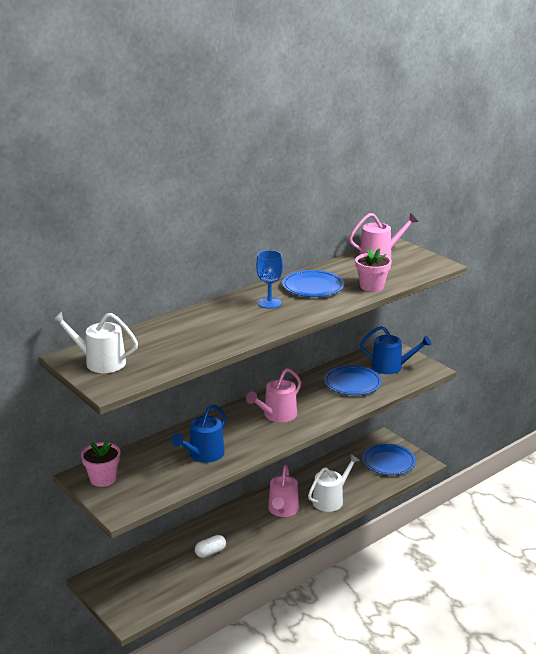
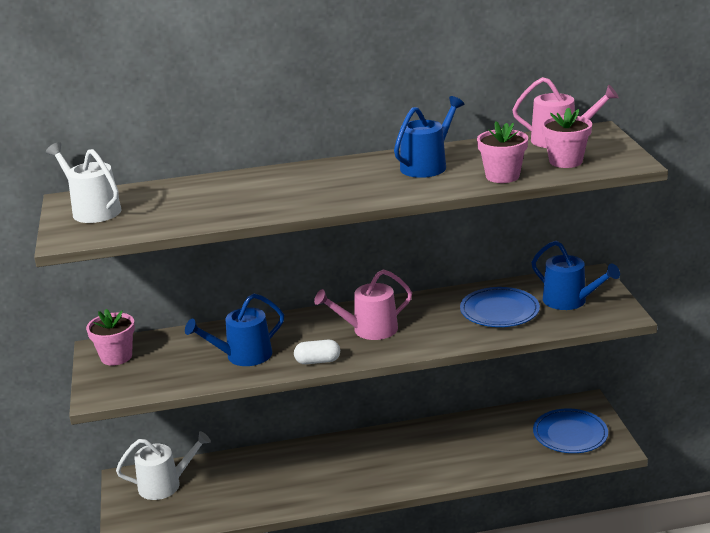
camera: 30 degrees right, 0 degrees up
white capsule [195,535,226,558] -> white capsule moved to [294,340,340,364]
blue goblet [256,250,283,309] -> none
pink watering can [268,465,299,517] -> none
blue plate [282,270,344,297] -> blue watering can [394,96,464,178]
white watering can [308,454,360,512] -> white watering can moved to [116,431,211,500]
none -> pink flower pot [542,107,592,168]

